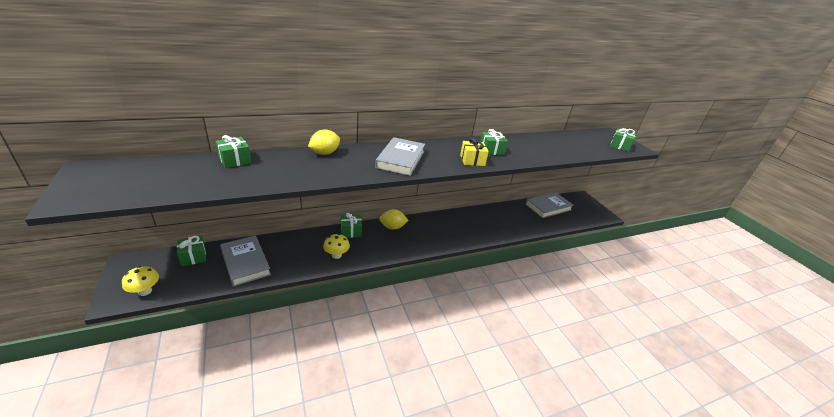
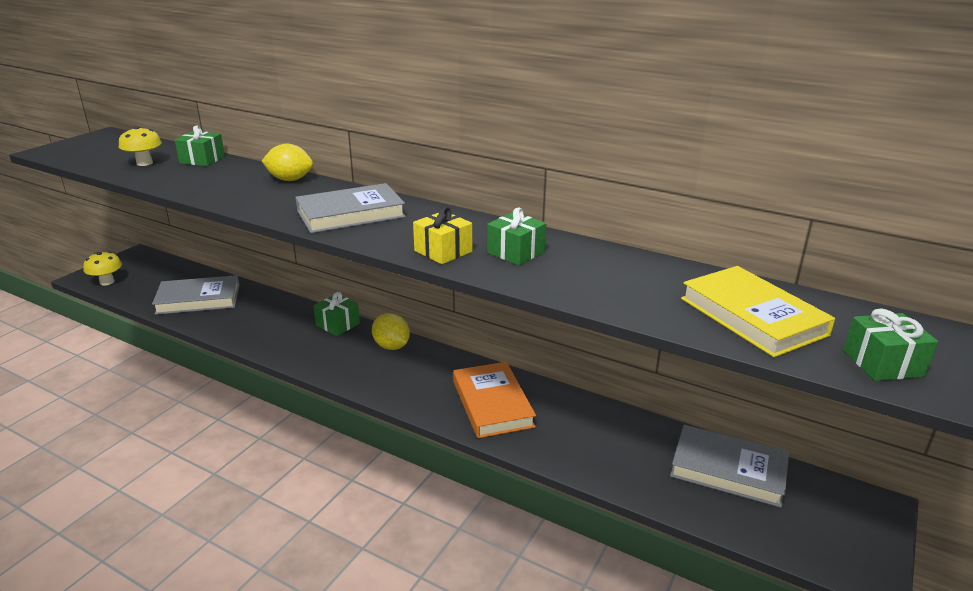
camera: 55 degrees right, 5 degrees down
green gift [177,235,206,267] -> none
grey book [220,235,271,287] -> grey book turned 60 degrees clockwise [152,275,239,315]
yellow mushroom [323,234,350,259] -> yellow mushroom moved to [119,126,162,166]
none -> orange book [453,362,536,438]
none -> yellow book [681,266,835,357]

